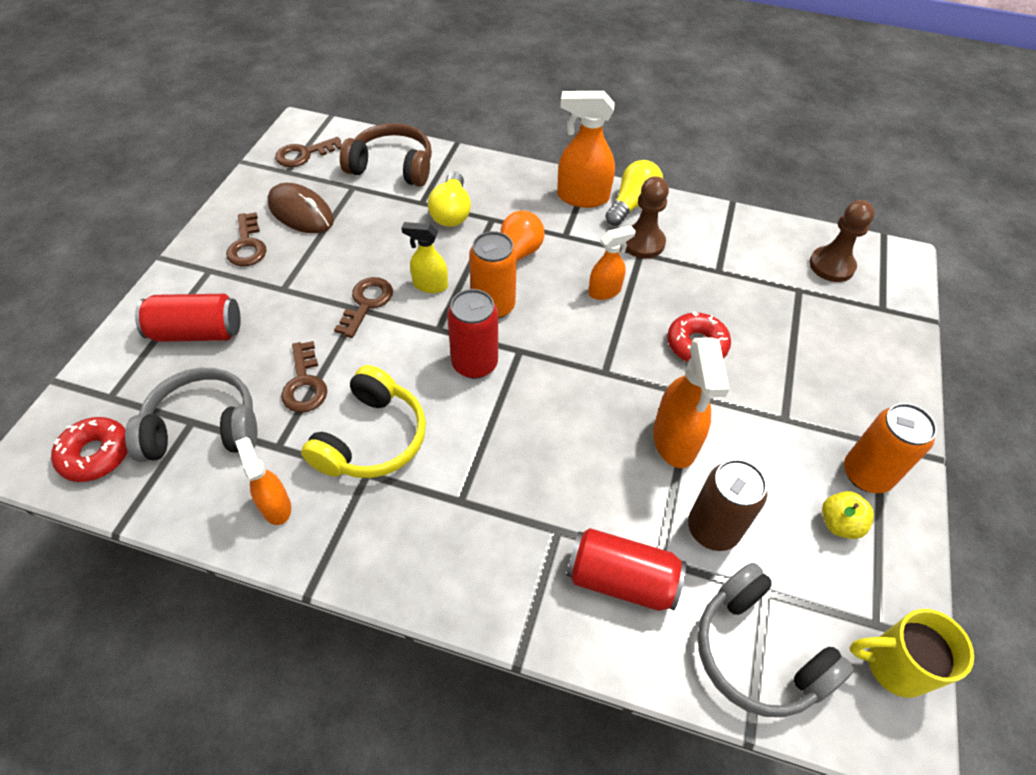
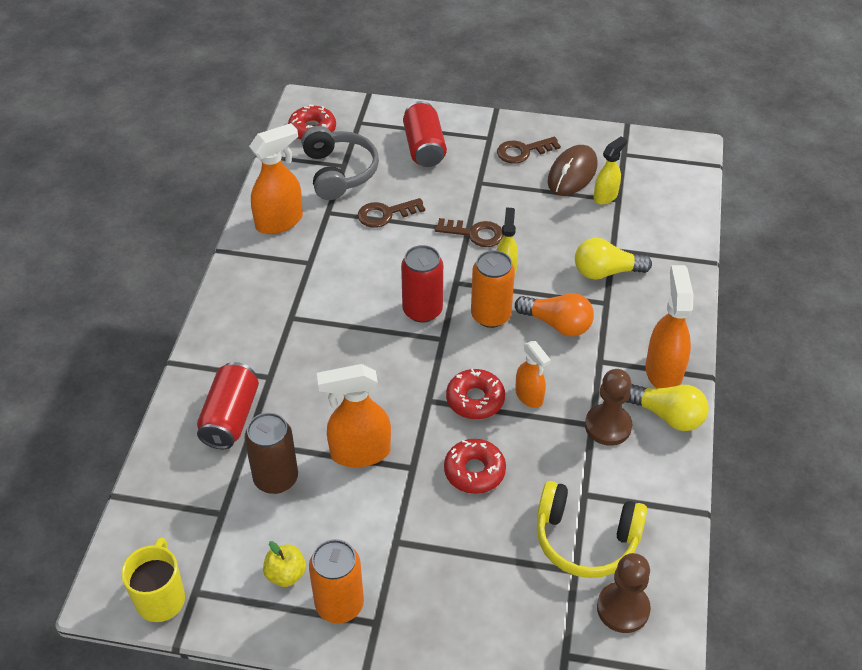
camera: 85 degrees right, 5 degrees down
orange spray bottle [235,437,291,525] -> orange spray bottle [249,123,303,234], size x1.63
brown key [275,137,342,167] -> none
yellow headphones [301,365,426,478] -> yellow headphones moved to [537,481,647,578]
brown headphones [340,123,432,186] -> none
grey headphones [697,563,854,717] -> none
none -> red donut [446,369,505,419]
none -> yellow spray bottle [594,136,627,205]

